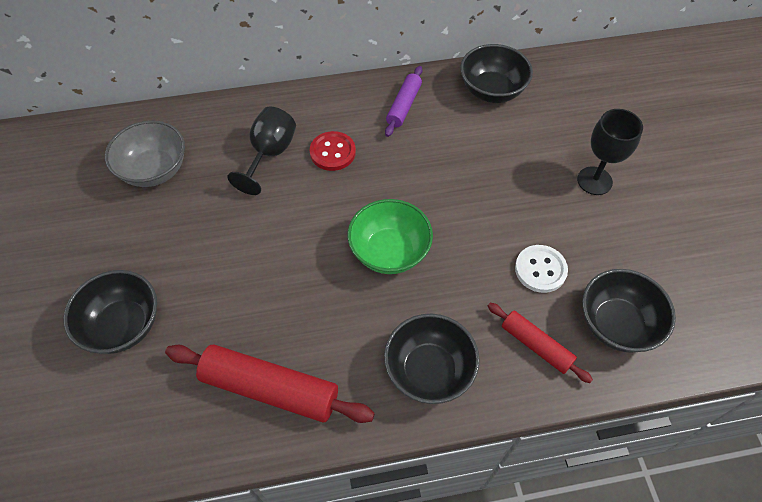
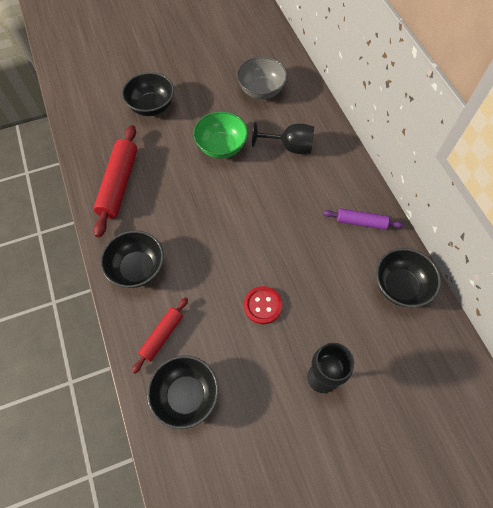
camera: 80 degrees right, 5 degrees up
red button [310,131,356,171] -> red button moved to [244,286,283,324]
green bowl [347,199,433,274] -> green bowl moved to [193,111,248,159]
white button [515,245,568,293] -> none

